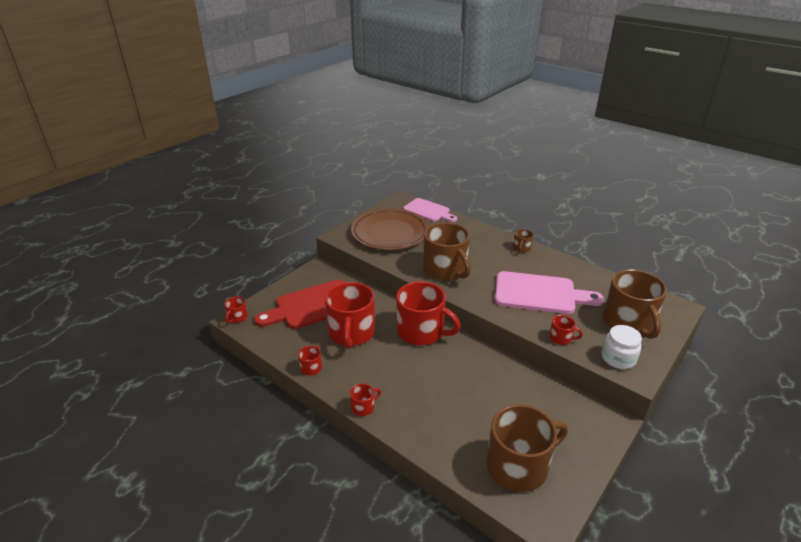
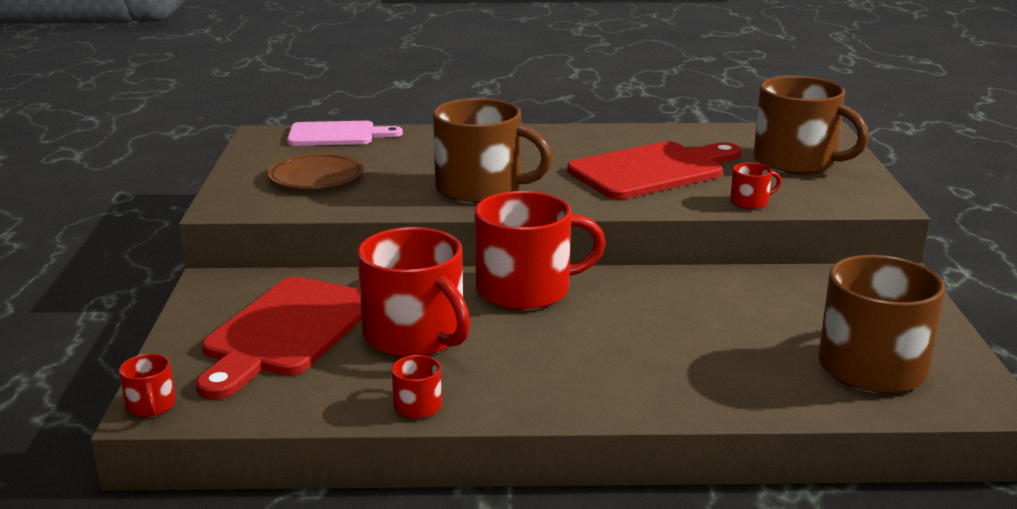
camera: 40 degrees left, 10 degrees down
red mug [350,383,381,416] -> none
brown plate [351,209,429,250] -> brown plate [267,153,363,189], size x0.59
pink cutting board [495,271,604,314] -> red cutting board [567,141,741,199]
brown mug [513,229,533,253] -> none
white jar [601,325,642,369] -> none

